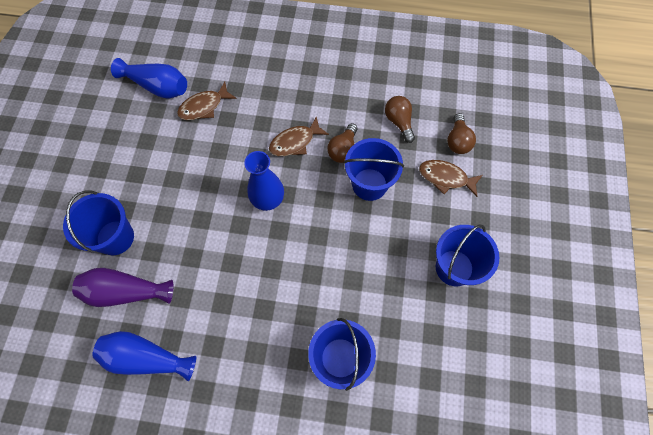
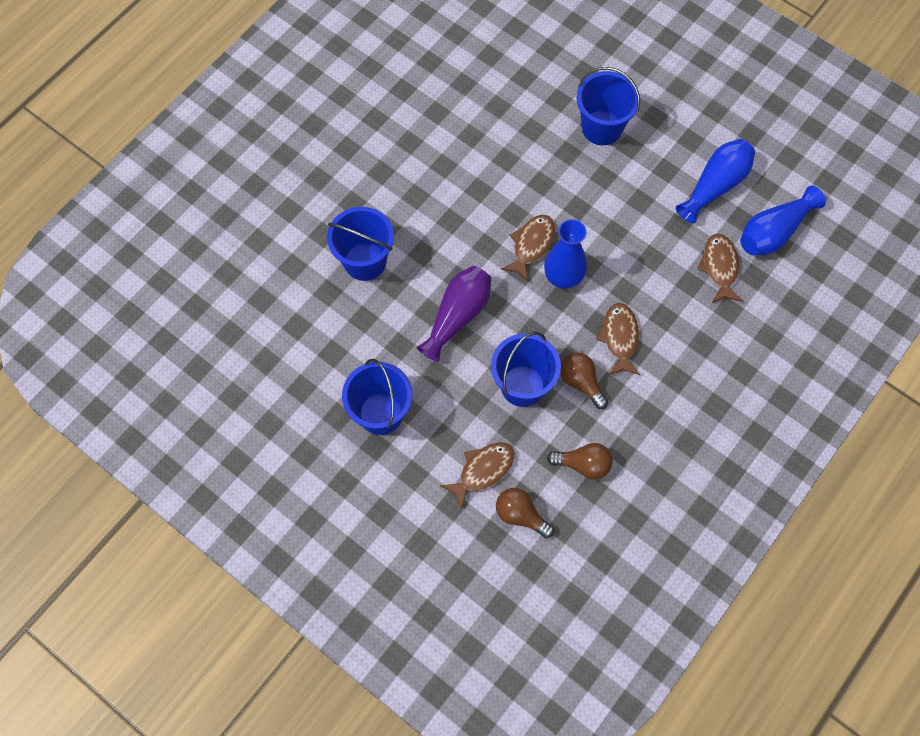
camera: 120 degrees right, 0 degrees up
purple vase [72,268,173,307] -> purple vase moved to [416,266,491,362]
blue vase [92,331,196,382] -> blue vase moved to [676,139,755,224]
none -> brown fish [501,215,555,282]

